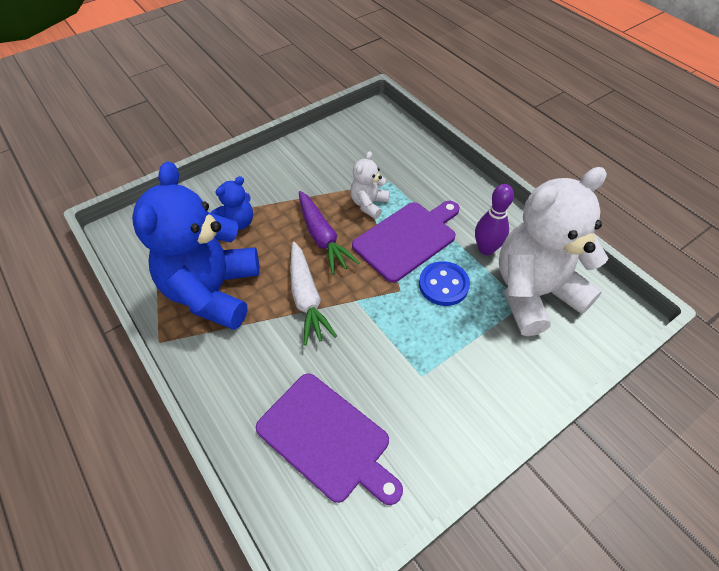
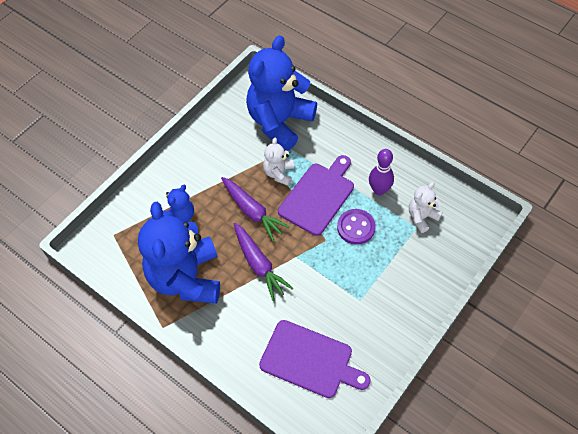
camera: 15 degrees left, 5 degrees up
white carrot [290,242,337,345] -> purple carrot [234,223,293,301]
blue button [419,261,470,306] -> purple button [337,209,376,245]
white teddy bear [499,167,609,336] -> white teddy bear [409,182,443,233], size x0.45
none -> blue teddy bear [246,35,317,151]

